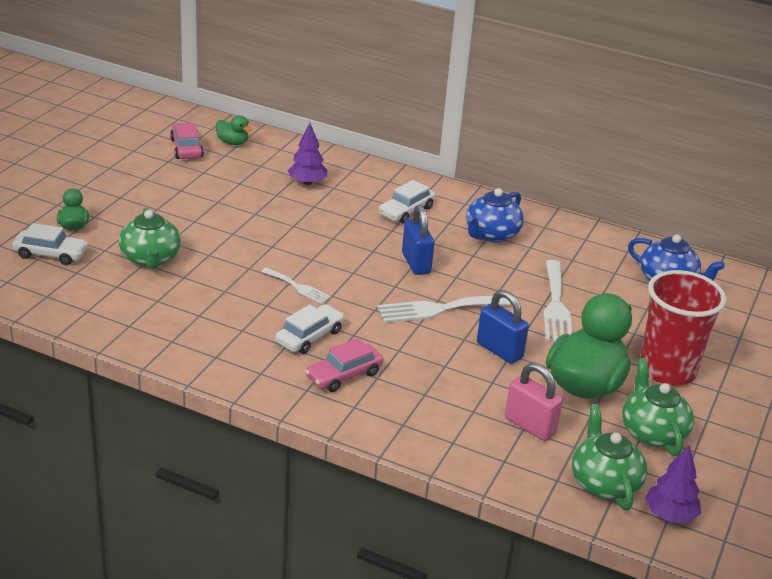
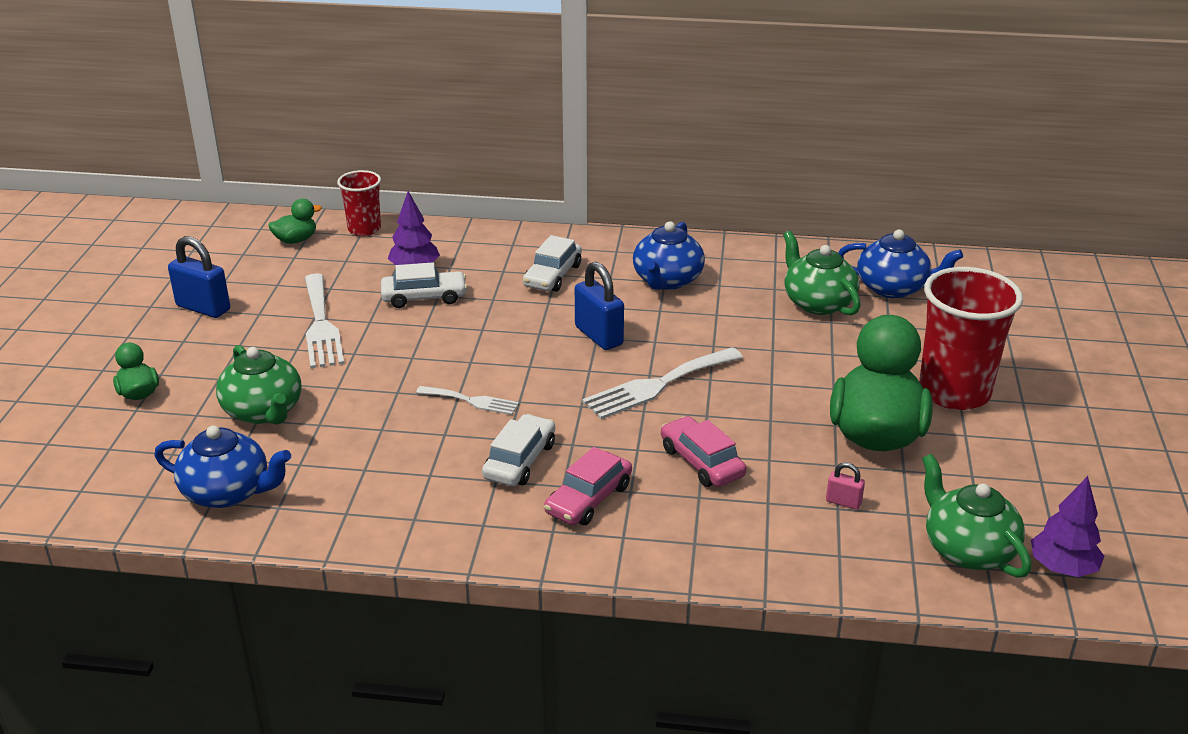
camera: 15 degrees left, 0 degrees up
white car [12,223,88,265] -> white car moved to [381,262,468,308]
pink car [170,123,204,159] -> pink car moved to [661,416,747,487]
green duck [216,115,252,145] -> green duck turned 45 degrees counterclockwise [268,199,322,244]
blue padlock [477,290,529,364] -> blue padlock moved to [168,236,230,318]
pink padlock [505,363,563,441] -> pink padlock [826,462,865,510], size x0.51
white fork [543,260,572,342] -> white fork moved to [305,273,344,368]
green teapot [622,358,694,456] -> green teapot moved to [783,231,861,315]
none -> blue teapot [154,426,291,508]
none -> red cup [337,170,381,236]

